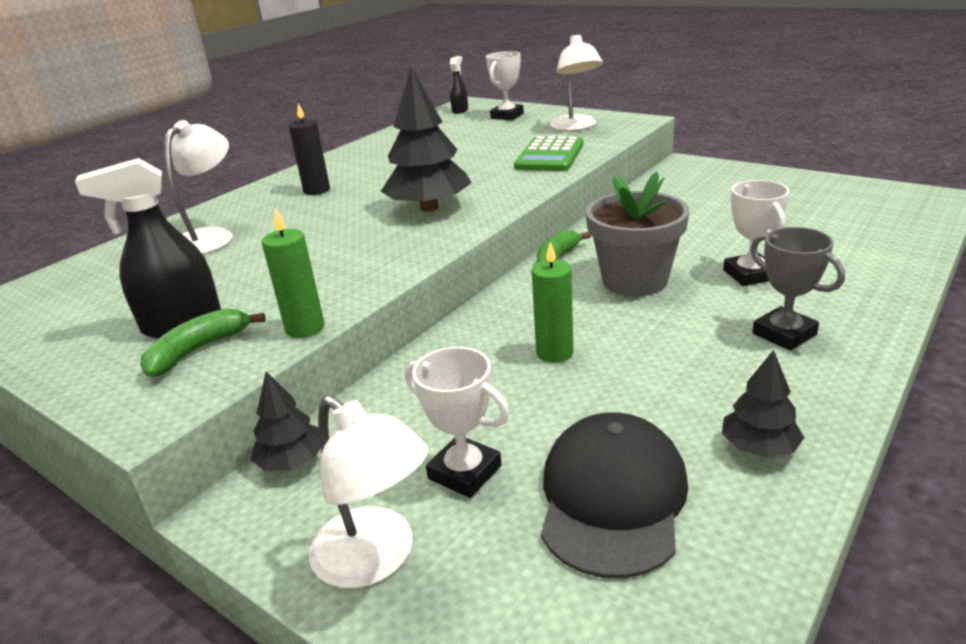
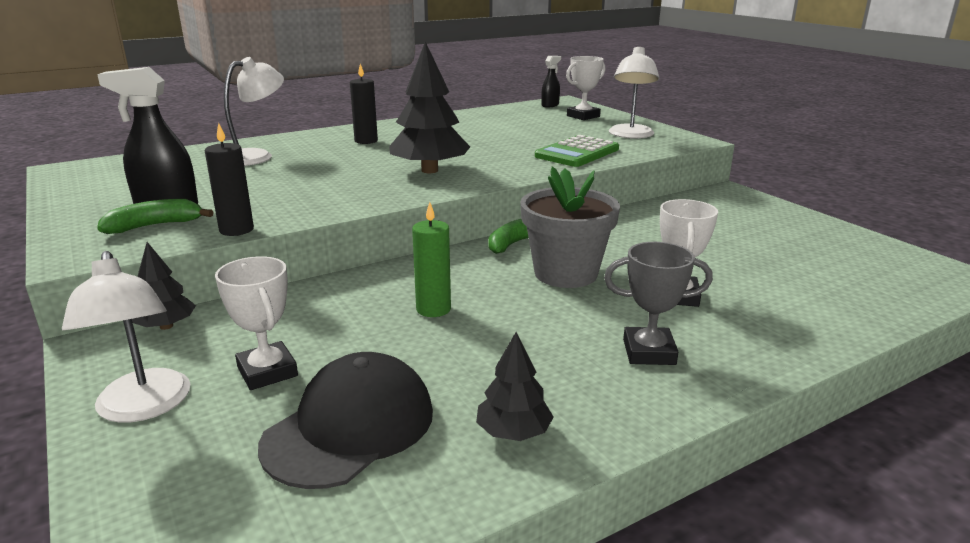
camera: 20 degrees right, 5 degrees down
green candle [261,208,324,338] -> black candle [205,123,254,236]
grey trophy [751,227,845,351] -> grey trophy turned 75 degrees counterclockwise [604,242,713,365]

